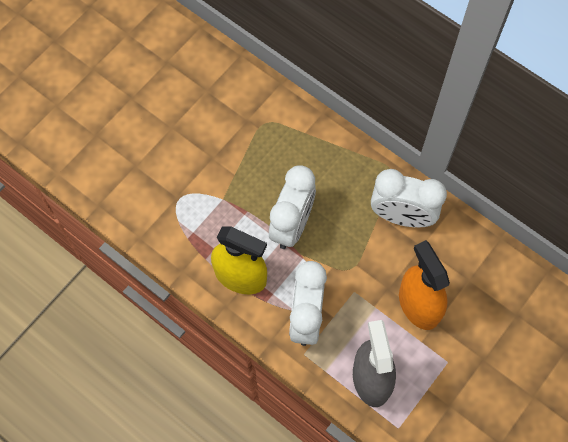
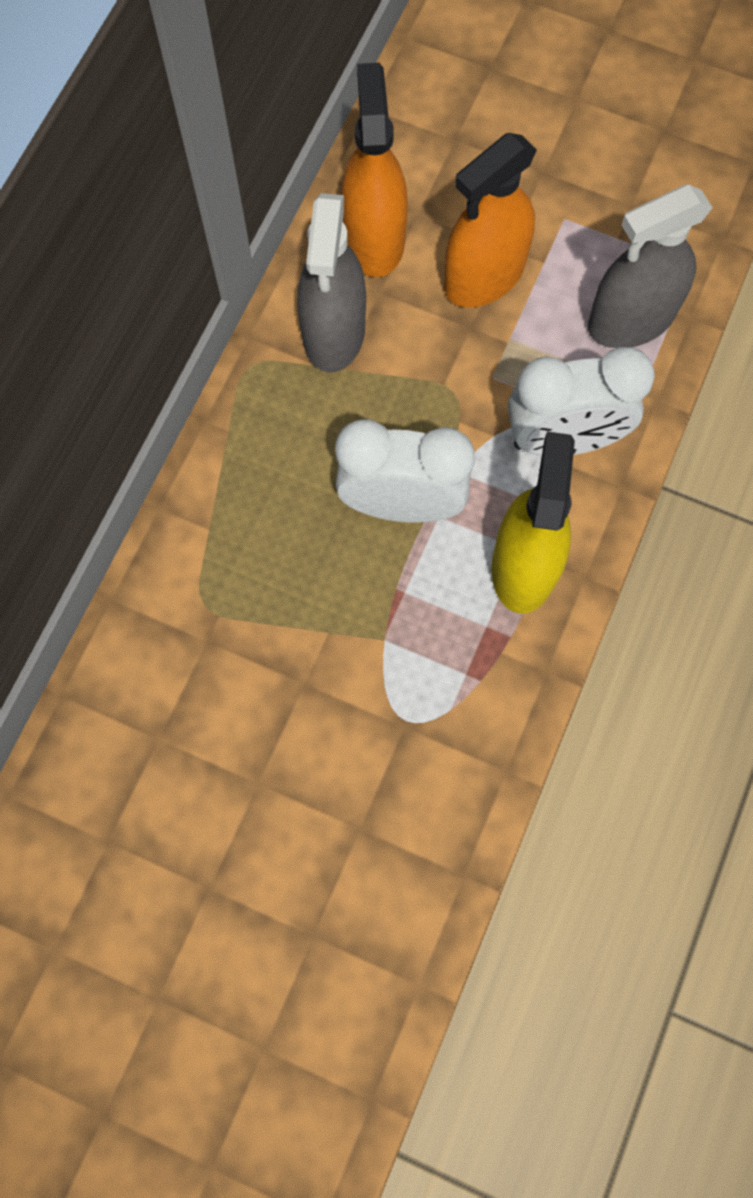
camera: 105 degrees left, 5 degrees up
white clock [371,169,447,227] -> grey spray bottle [298,193,366,372]
none -> orange spray bottle [342,63,408,277]

